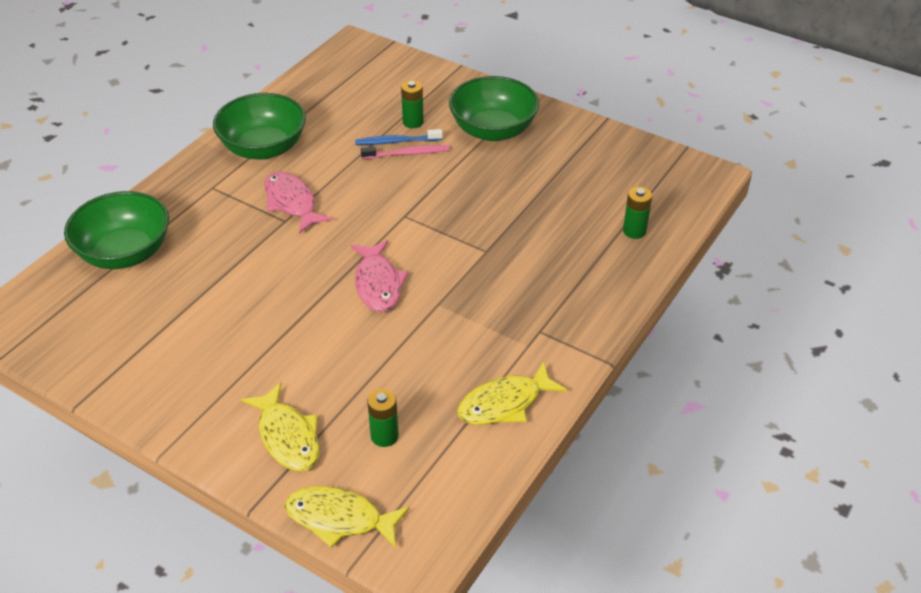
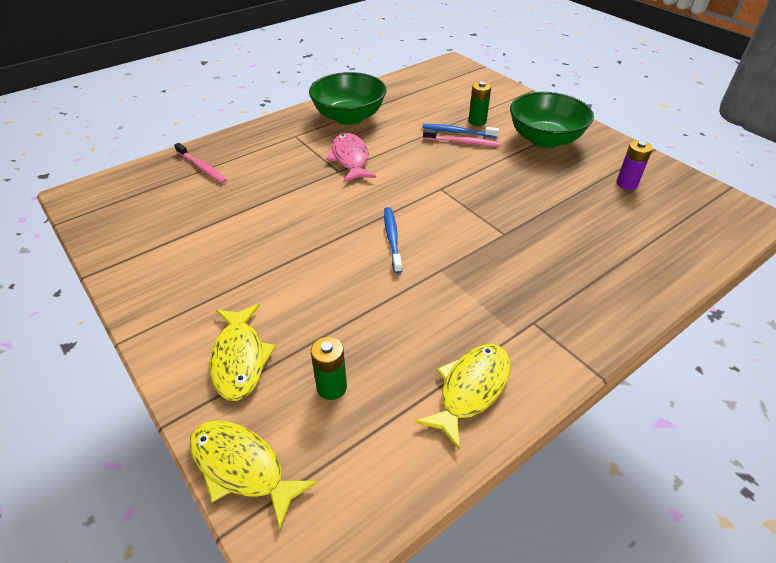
camera: 20 degrees right, 0 degrees up
green bowl [64,191,169,269] -> pink toothbrush [174,143,227,183]
pink fish [351,240,408,312] -> blue toothbrush [384,207,402,273]
yellow fish [457,362,567,425] -> yellow fish turned 135 degrees clockwise [415,344,511,451]
green battery [623,187,652,239] -> none
none -> purple battery [616,140,653,190]

